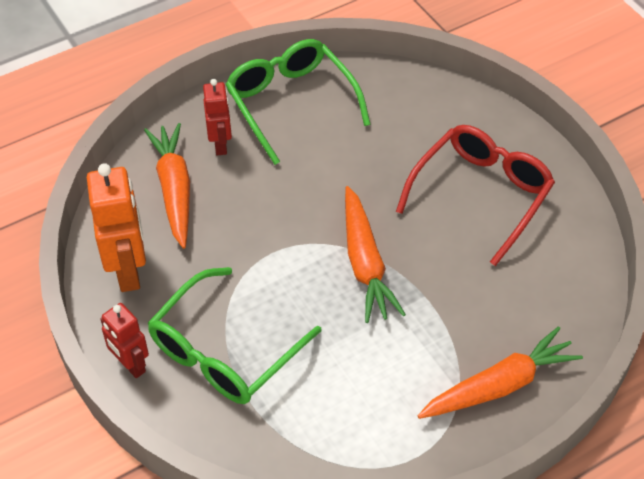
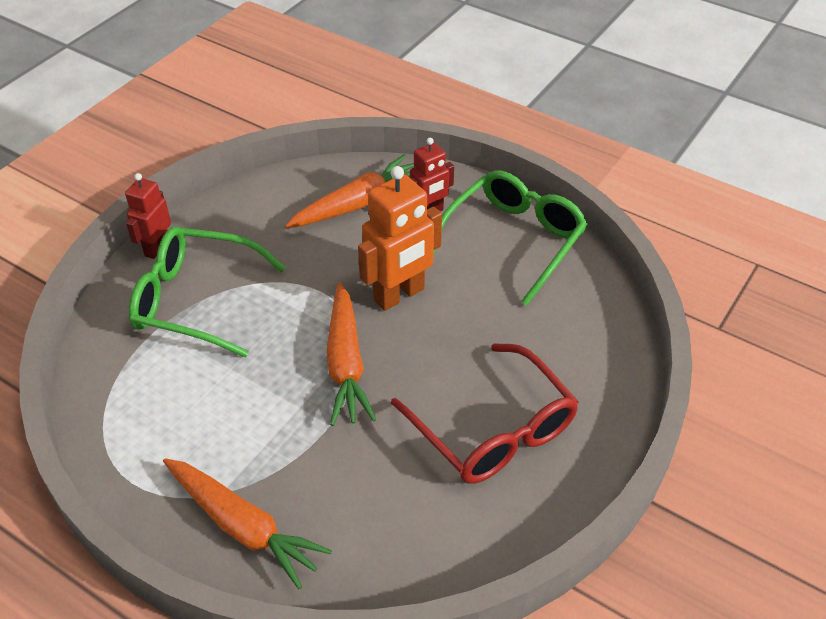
camera: 65 degrees right, 5 degrees down
orange robot [87,163,146,292] -> orange robot moved to [358,166,442,311]
orange carrot [345,186,406,323] -> orange carrot turned 60 degrees counterclockwise [326,282,376,426]
red glasses [396,125,555,266] -> red glasses turned 45 degrees clockwise [391,343,579,484]

